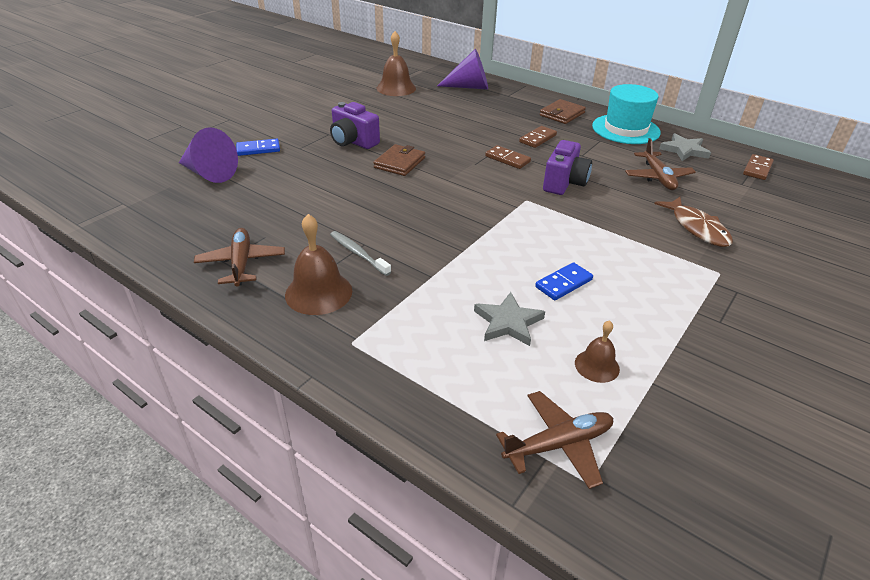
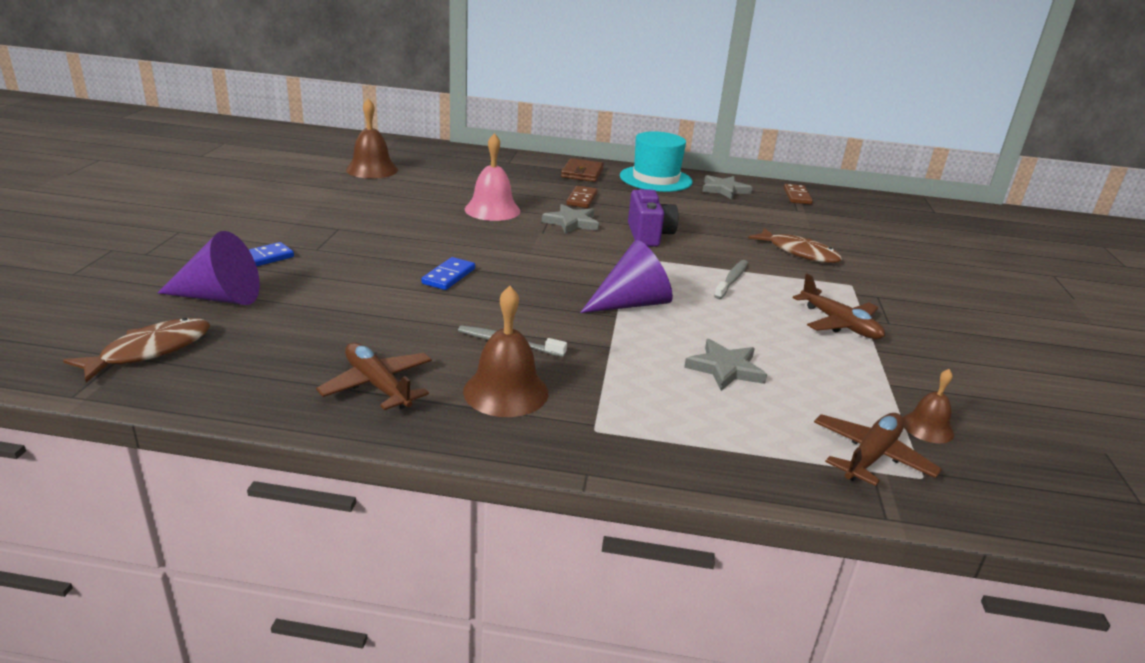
camera: 30 degrees left, 10 degrees down
purple camera [330,102,380,149] -> none
brown wallet [373,144,425,176] -> none
purple cone [437,48,488,90] -> purple cone moved to [580,240,673,313]
brown domino [485,145,531,169] -> grey star [542,204,599,234]
blue domino [535,262,593,300] -> blue domino moved to [421,257,475,290]
brown bell [575,320,620,383] -> brown bell moved to [903,369,954,443]
brown plane [625,138,696,190] -> brown plane moved to [793,274,885,339]
none -> brown fish [63,318,210,383]
none -> pink bell [465,133,520,221]
none -> grey toothbrush [714,260,748,299]

